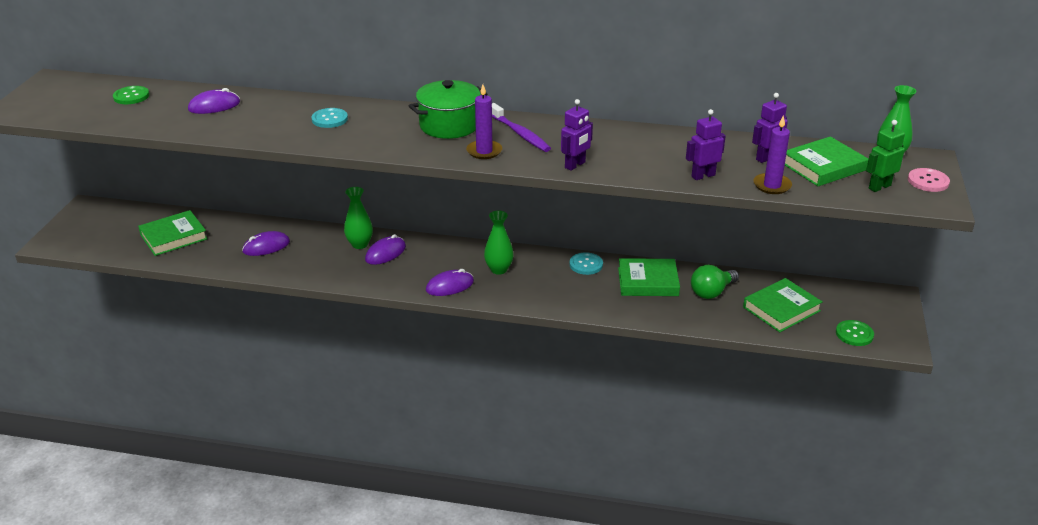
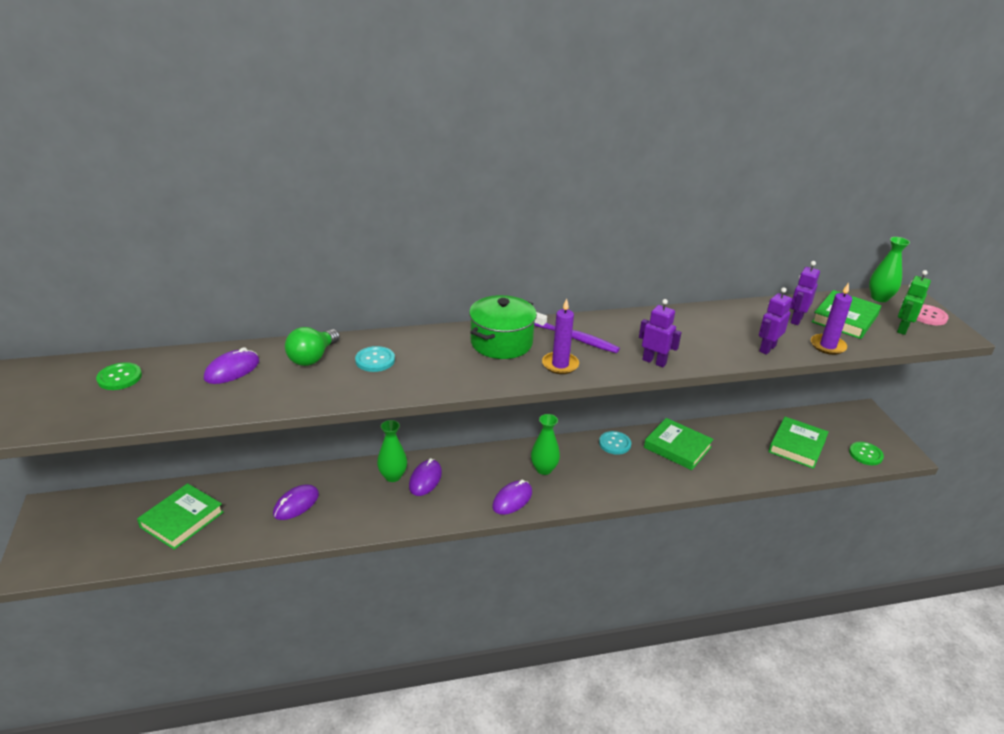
camera: 25 degrees left, 0 degrees up
purple robot [561,99,593,171] -> purple robot turned 75 degrees counterclockwise [639,299,682,367]
green book [618,258,680,296] -> green book turned 60 degrees clockwise [644,418,714,470]
green light bulb [691,265,739,299] -> green light bulb moved to [285,327,340,366]

